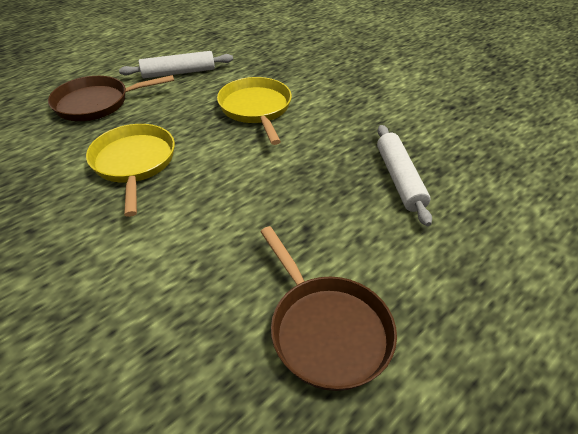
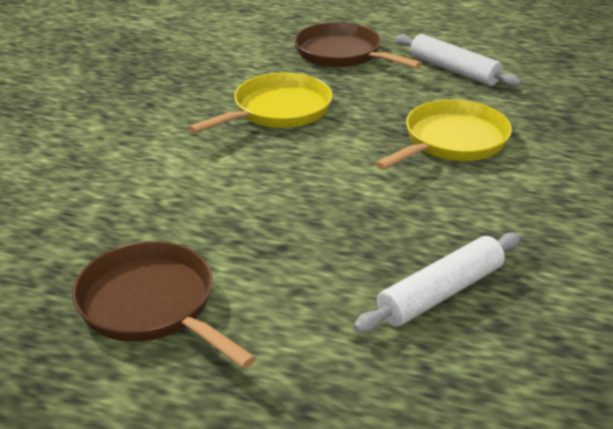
camera: 60 degrees right, 10 degrees down
brown pan [260,226,397,391] -> brown pan turned 105 degrees clockwise [72,241,256,369]

